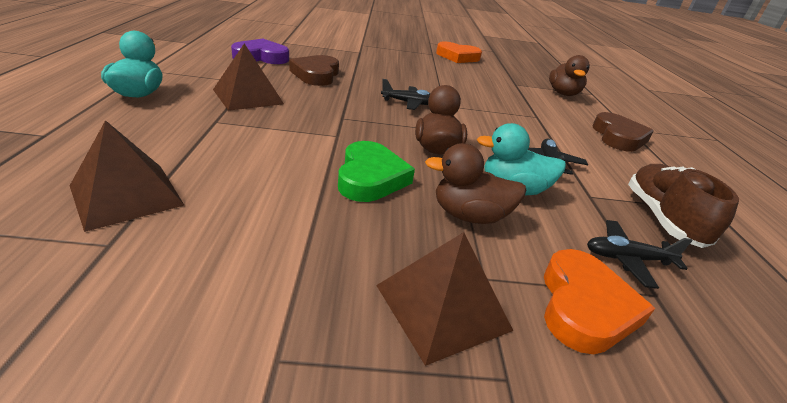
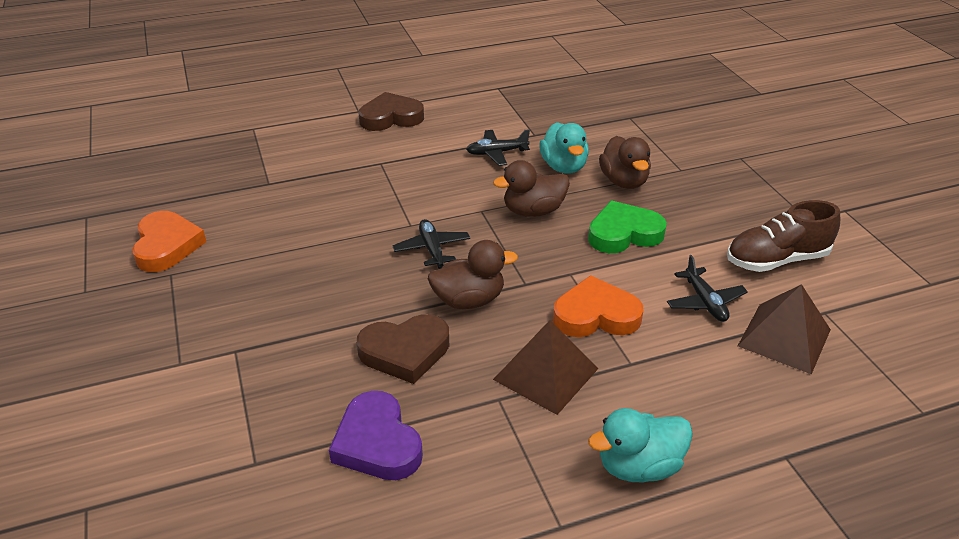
camera: 105 degrees left, 5 degrees up
brown pyramid [376,232,513,366] -> none
orange heart [544,249,655,354] -> orange heart moved to [553,275,643,337]
brown duck [549,55,590,96] -> brown duck moved to [428,240,518,309]
black plane [587,220,693,289] -> black plane moved to [667,255,748,322]
brown shoe [628,164,739,248] -> brown shoe moved to [727,200,840,272]

